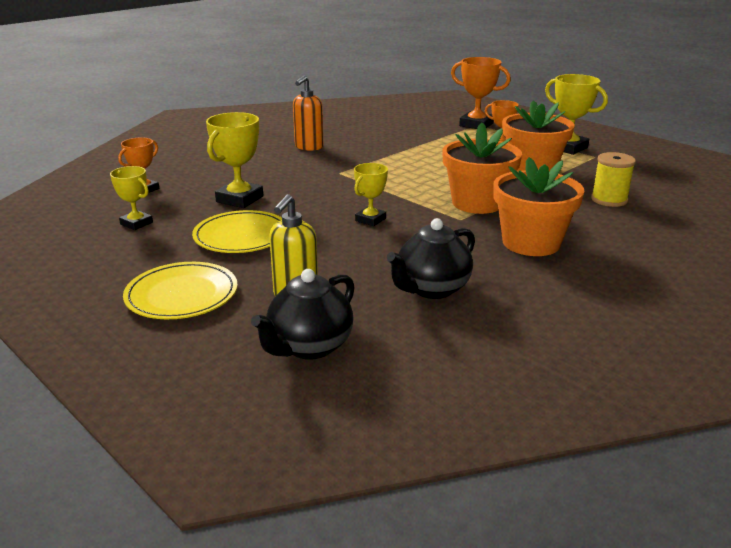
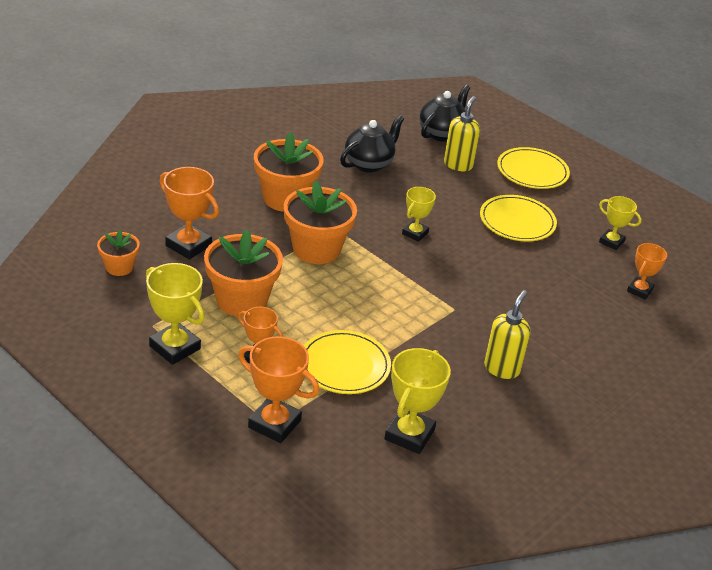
camera: 175 degrees right, 10 degrees up
yellow trophy [206,112,263,208] -> yellow trophy moved to [385,348,451,454]
orange soap dispenser [293,75,323,151] -> yellow soap dispenser [484,290,530,379]
yellow spool [591,152,636,207] -> orange trophy [159,167,219,260]
none -> orange flower pot [97,230,140,276]
none -> yellow plate [304,330,391,394]

